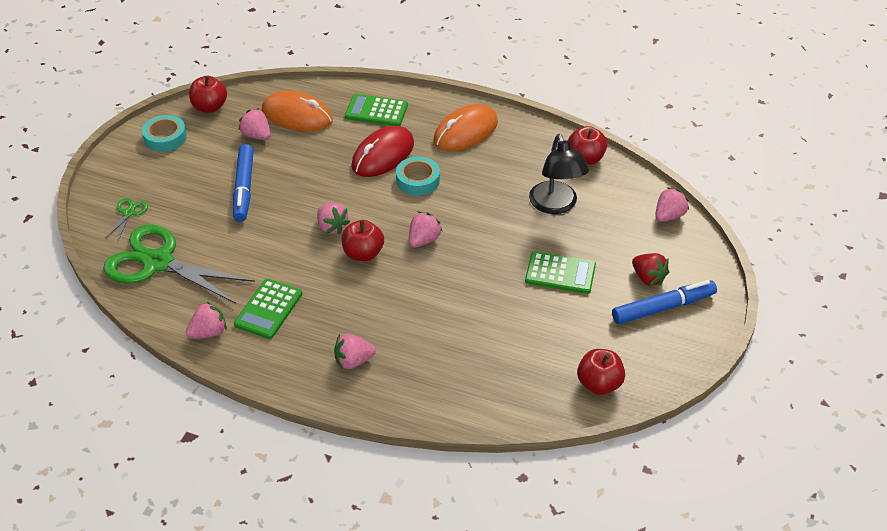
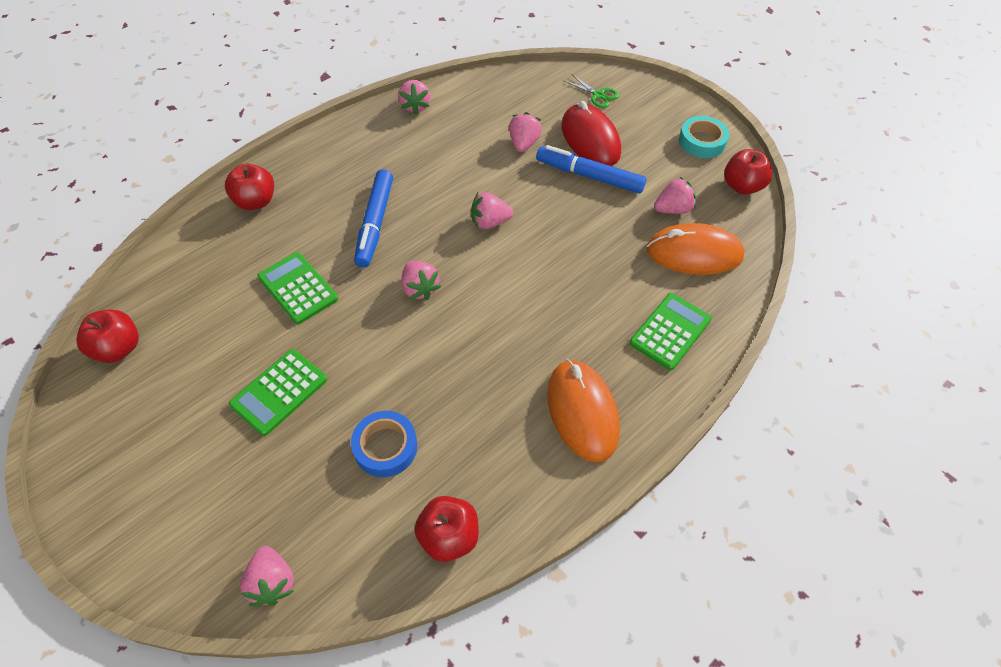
camera: 115 degrees right, 10 degrees up
green scissors [103,224,255,304] -> none
green calculator [234,278,302,339] -> green calculator moved to [257,252,338,324]
orange mouse [262,91,333,131] -> orange mouse turned 45 degrees clockwise [646,223,745,275]
pink strawberry [334,334,376,370] -> pink strawberry moved to [509,112,542,152]
red apple [341,220,384,261] -> red apple moved to [225,163,274,210]
red mouse [351,126,414,177] -> red mouse moved to [561,101,621,166]
turquoise tape [396,156,440,196] -> none
black lamp [529,134,589,214] -> blue tape [351,411,417,477]
blue marker [612,280,717,324] -> blue marker moved to [354,169,393,267]
red strawberry [632,253,669,286] -> none

